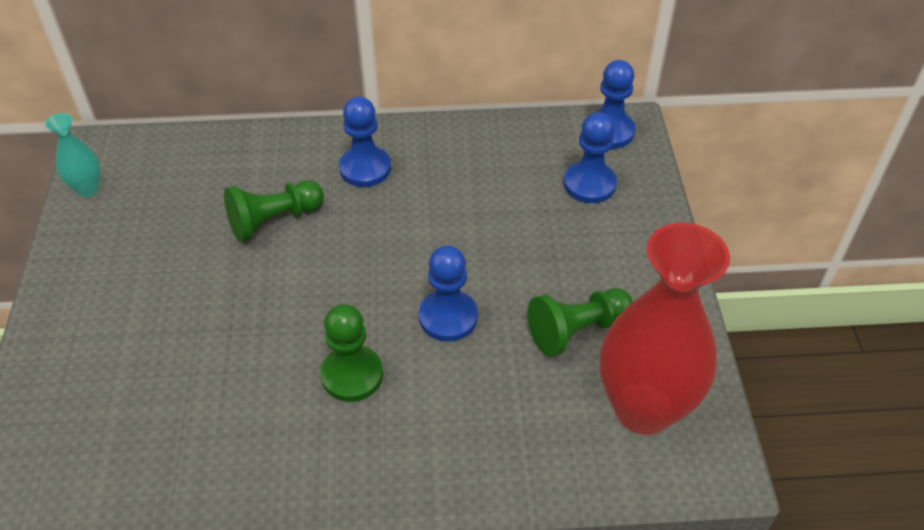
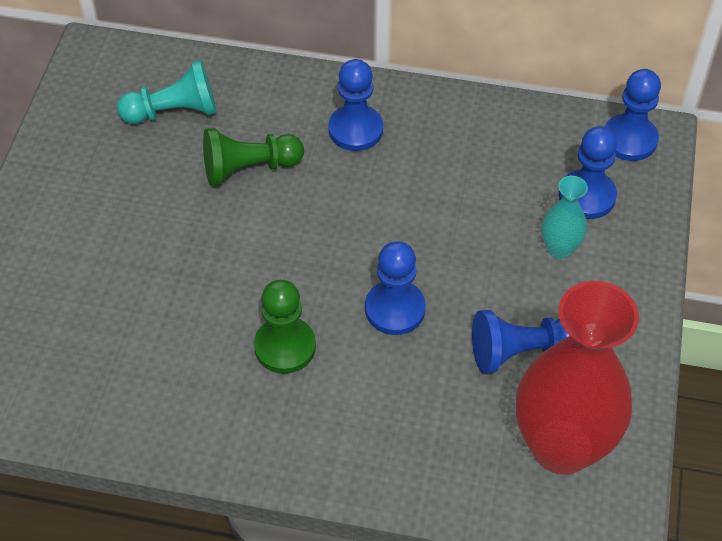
camera: 15 degrees right, 5 degrees up
turquoise vase [45,113,101,197] -> turquoise vase moved to [541,176,588,259]
green pawn [527,288,633,356] -> blue pawn [472,310,570,374]
none -> turquoise pawn [117,60,217,124]

